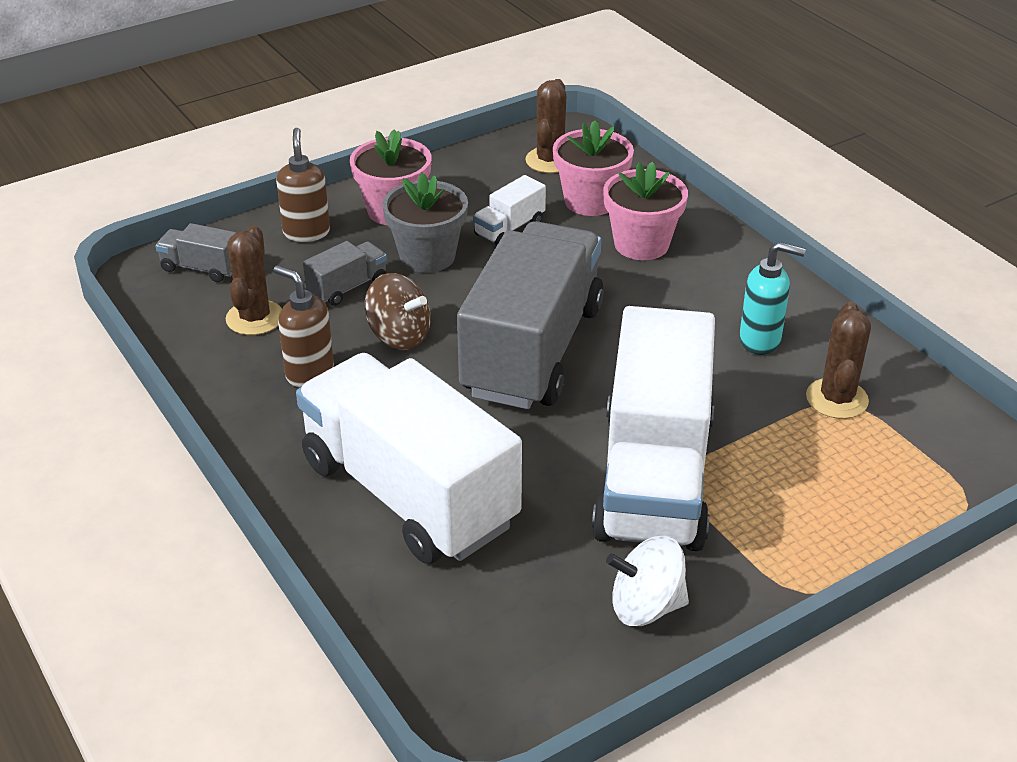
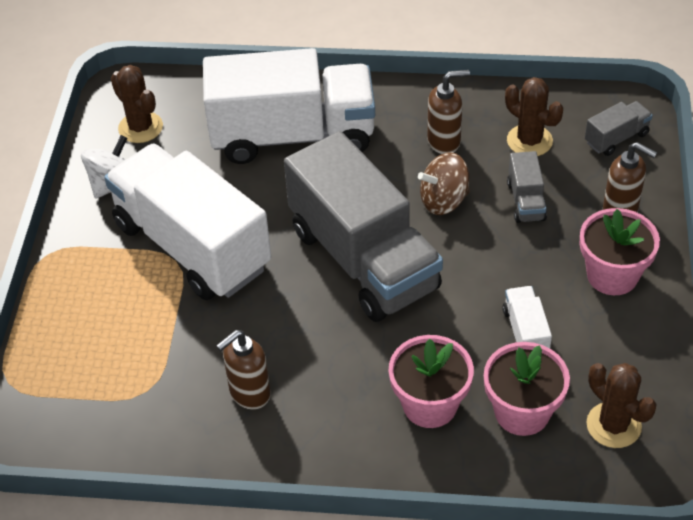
camera: 130 degrees right, 10 degrees up
grey flower pot [382,173,468,273] -> none
turquoise soap dispenser [739,242,806,355] -> brown soap dispenser [216,330,270,410]
brown cactus [806,302,871,419] -> brown cactus moved to [111,65,163,143]

